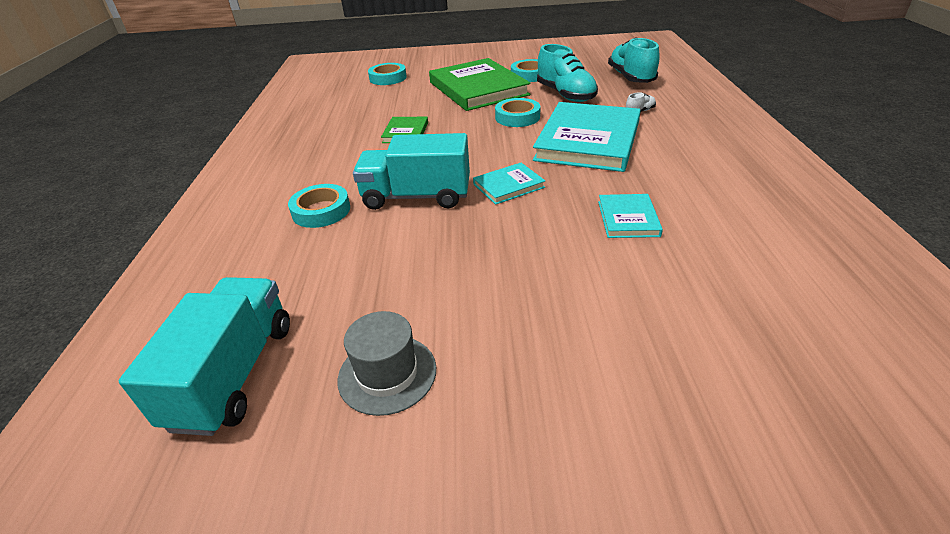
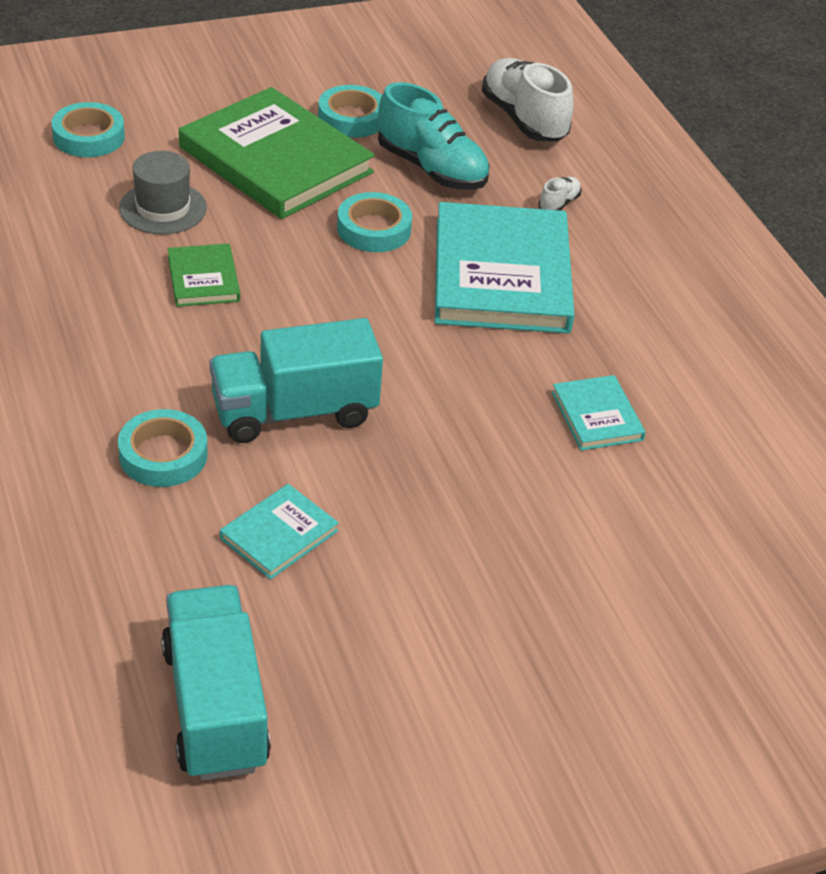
camera: 25 degrees left, 5 degrees up
grey hat [337,311,436,416] -> grey hat moved to [119,151,207,234]
turquoise book [473,163,545,205] -> turquoise book moved to [220,484,339,580]
turquoise shoe [608,37,660,83] -> white shoe [482,58,574,142]

